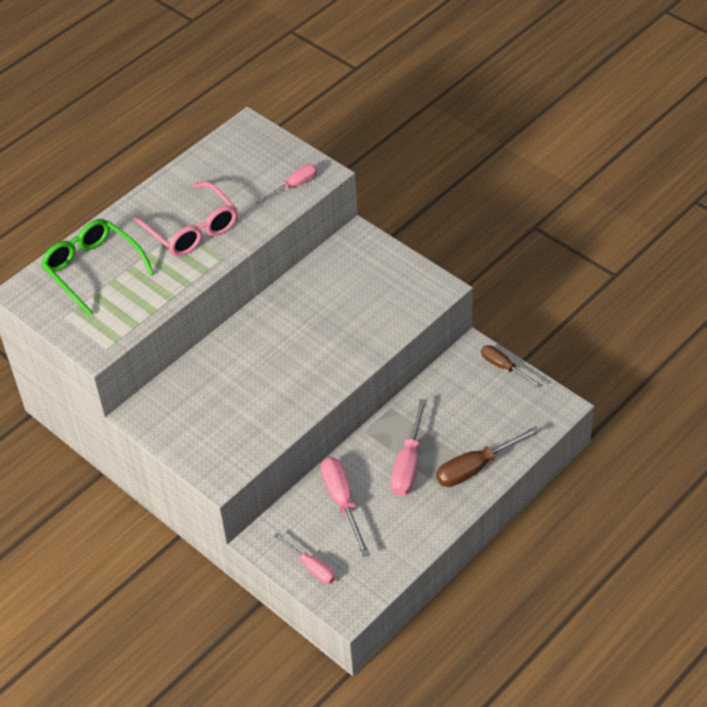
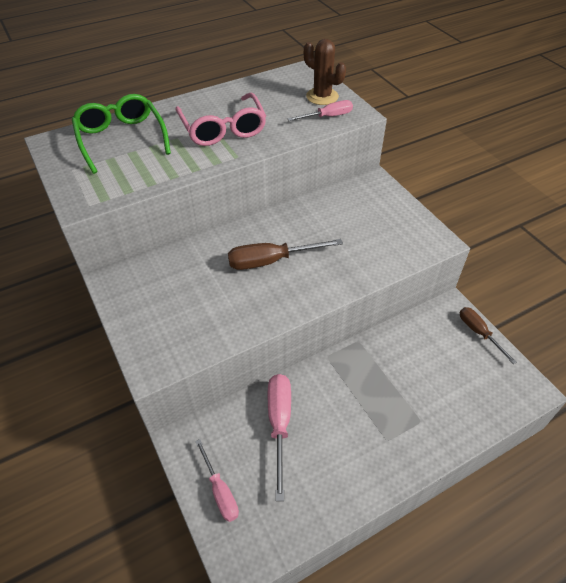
camera: 15 degrees right, 0 degrees up
pink screwdriver [390,399,427,496] -> none
brown screwdriver [436,426,540,487] -> brown screwdriver moved to [228,239,343,270]
none -> brown cactus [304,39,346,105]

